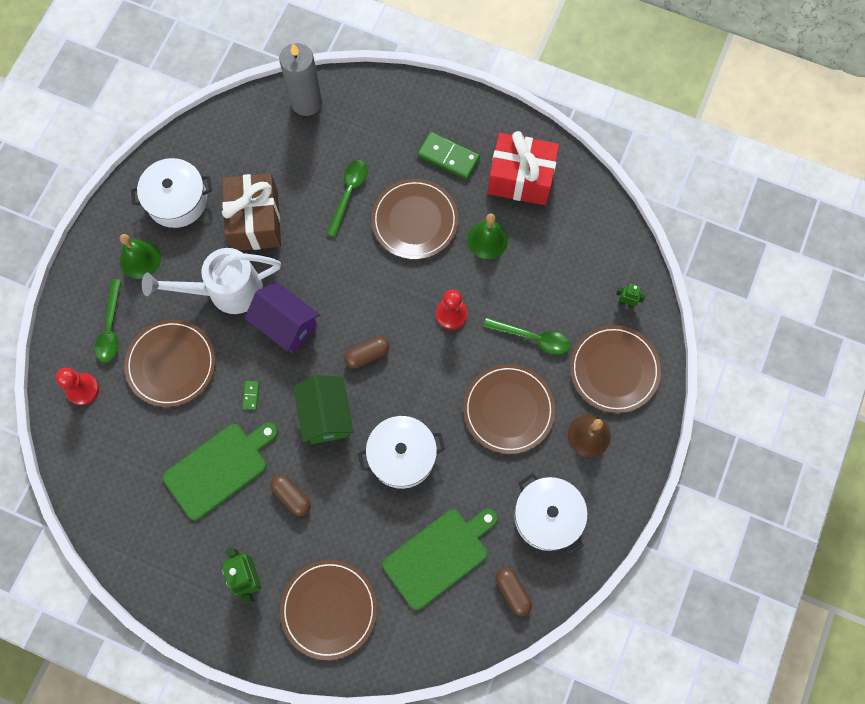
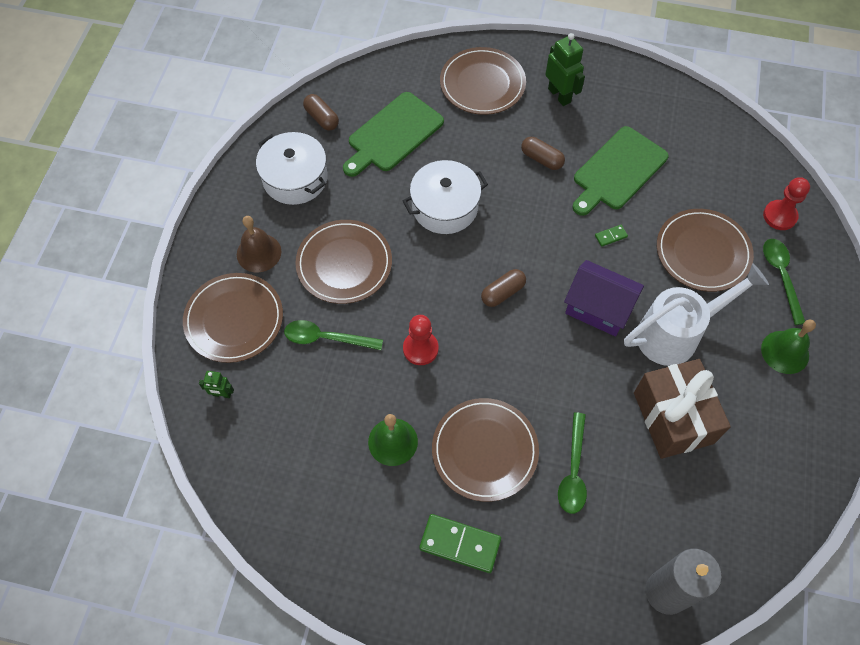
camera: 170 degrees right, 10 degrees down
white pot [131,158,212,228] -> none
green domino [242,381,259,410] -> green domino turned 75 degrees clockwise [595,225,628,247]
green house [294,375,353,444] -> none
red gift [488,131,559,205] -> none

